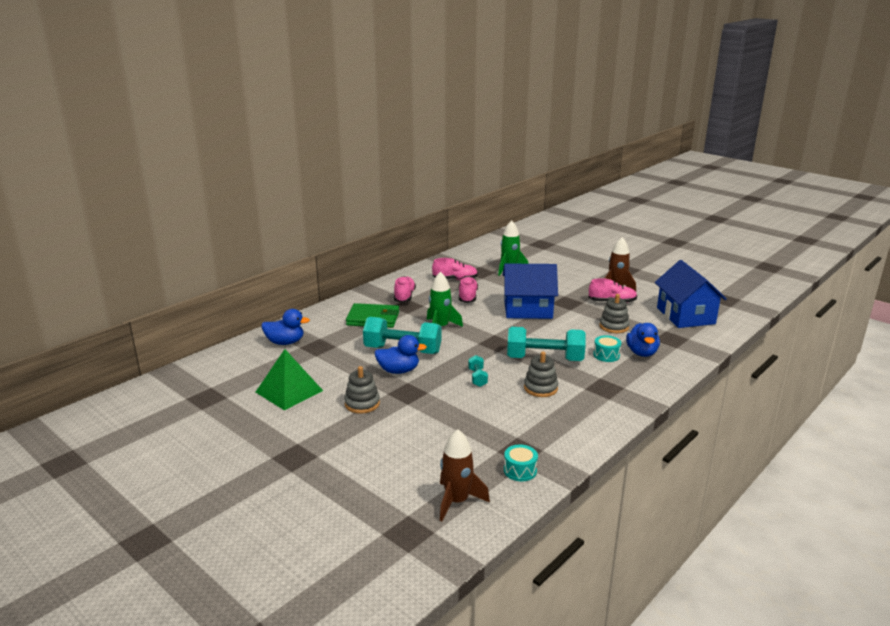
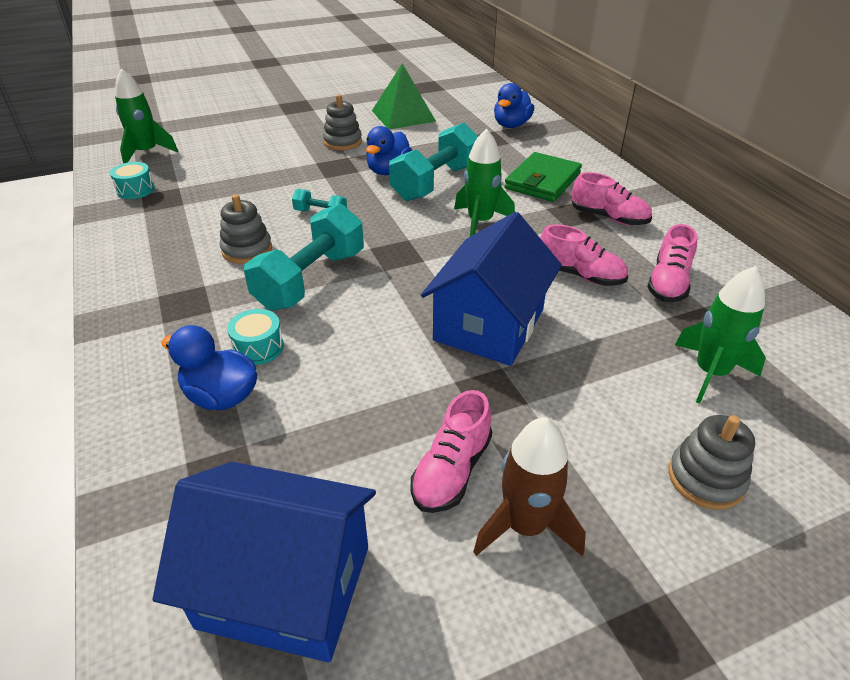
camera: 115 degrees right, 15 degrees up
brown rocket [440,429,490,521] -> green rocket [115,69,178,163]
grey stacking toy [599,294,630,333] -> grey stacking toy moved to [668,415,755,510]

